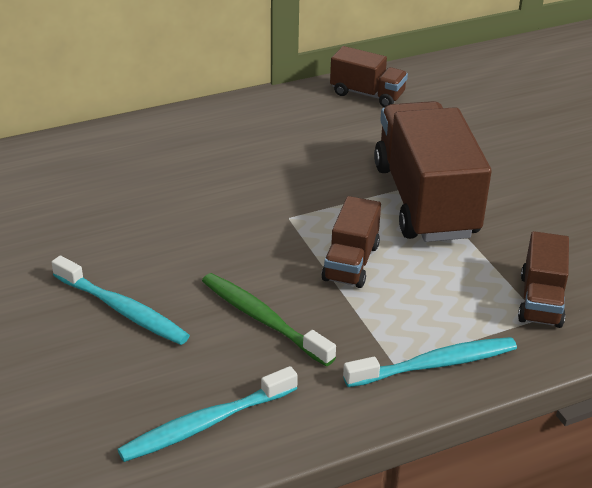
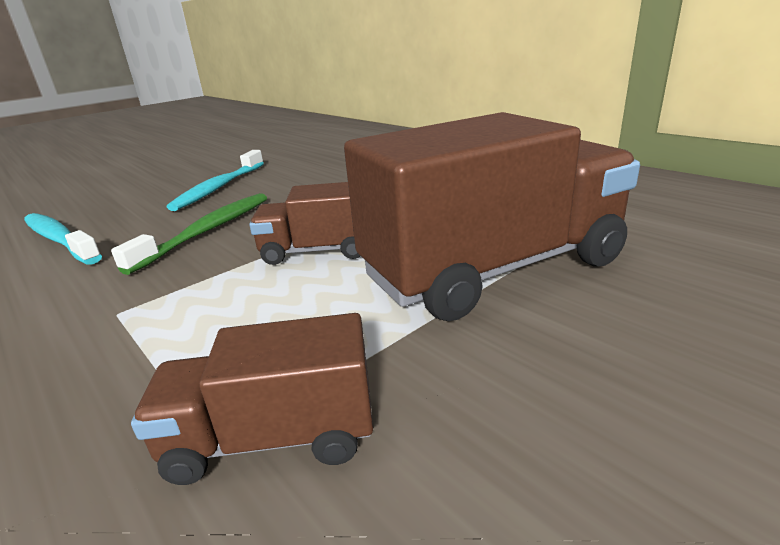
camera: 75 degrees right, 10 degrees down
brown truck [330,46,408,107] -> none
turquoise toothbrush [343,337,517,387] -> none

